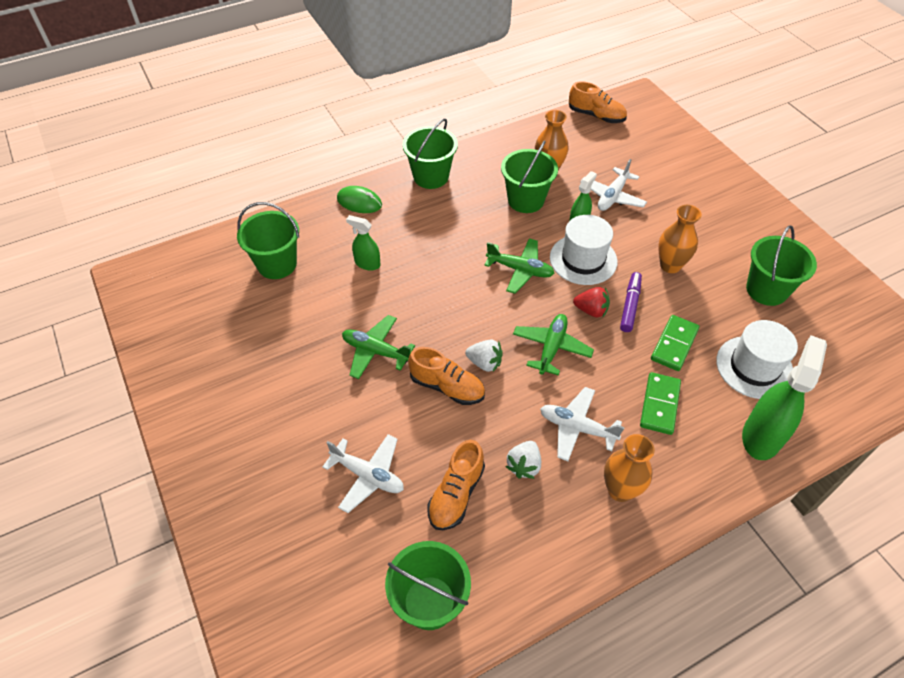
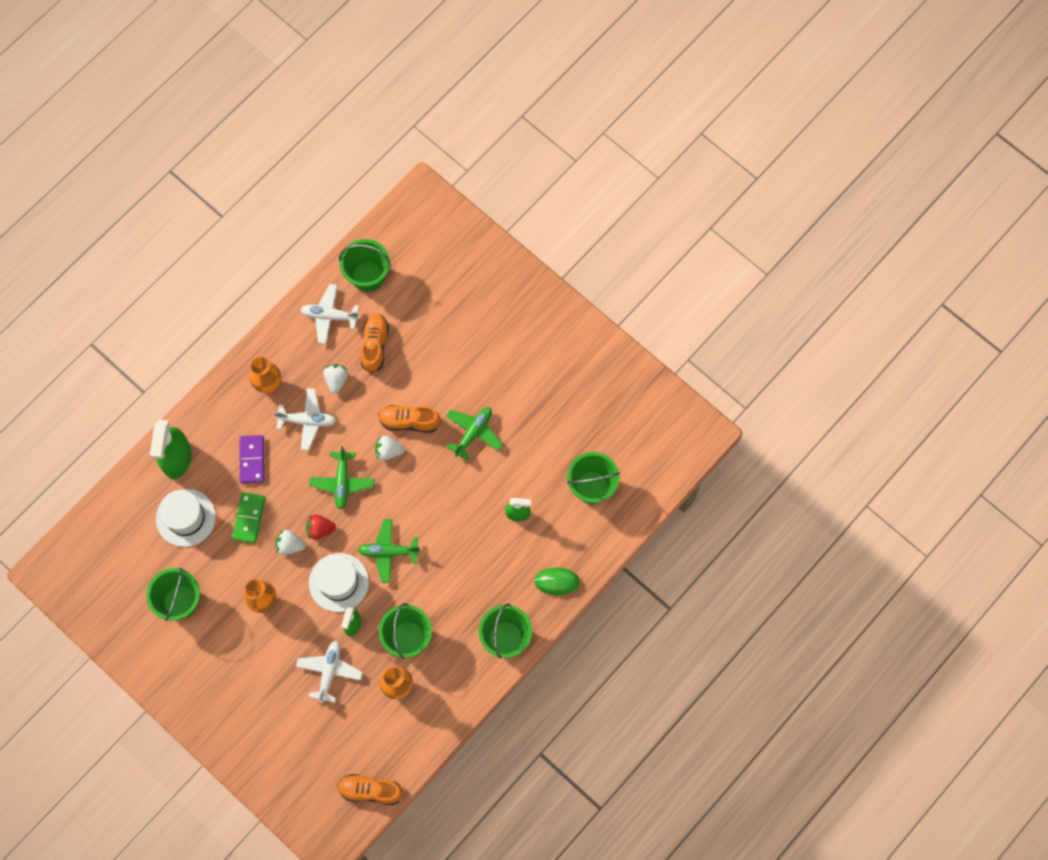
camera: 160 degrees right, 20 degrees up
white plane [322,434,404,513] -> white plane moved to [300,284,360,344]
green plane [342,315,415,379] -> green plane turned 60 degrees counterclockwise [446,407,503,461]
purple marker [620,272,642,332] -> white strawberry [275,530,305,555]
green domino [640,372,681,435] -> purple domino [239,435,265,484]

